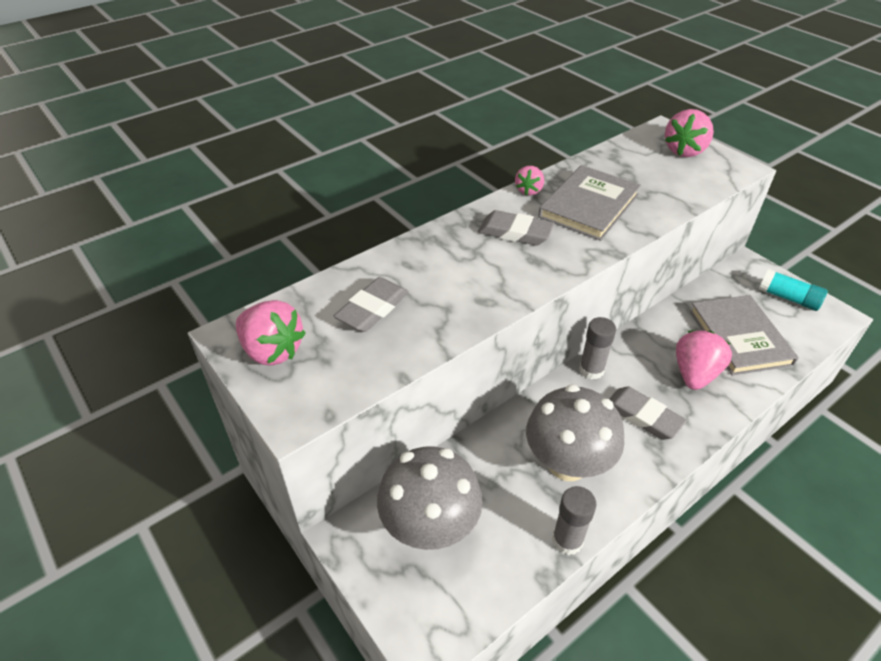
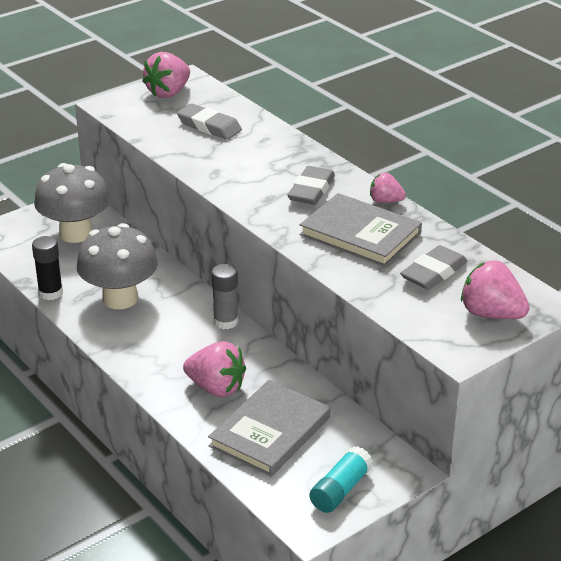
camera: 90 degrees right, 10 degrees down
grey glue stick [552,486,596,555] -> black glue stick [32,236,63,300]
grey eraser [609,386,687,440] -> grey eraser moved to [400,245,467,290]
grey book [690,295,799,375] -> grey book turned 45 degrees counterclockwise [208,380,331,477]

